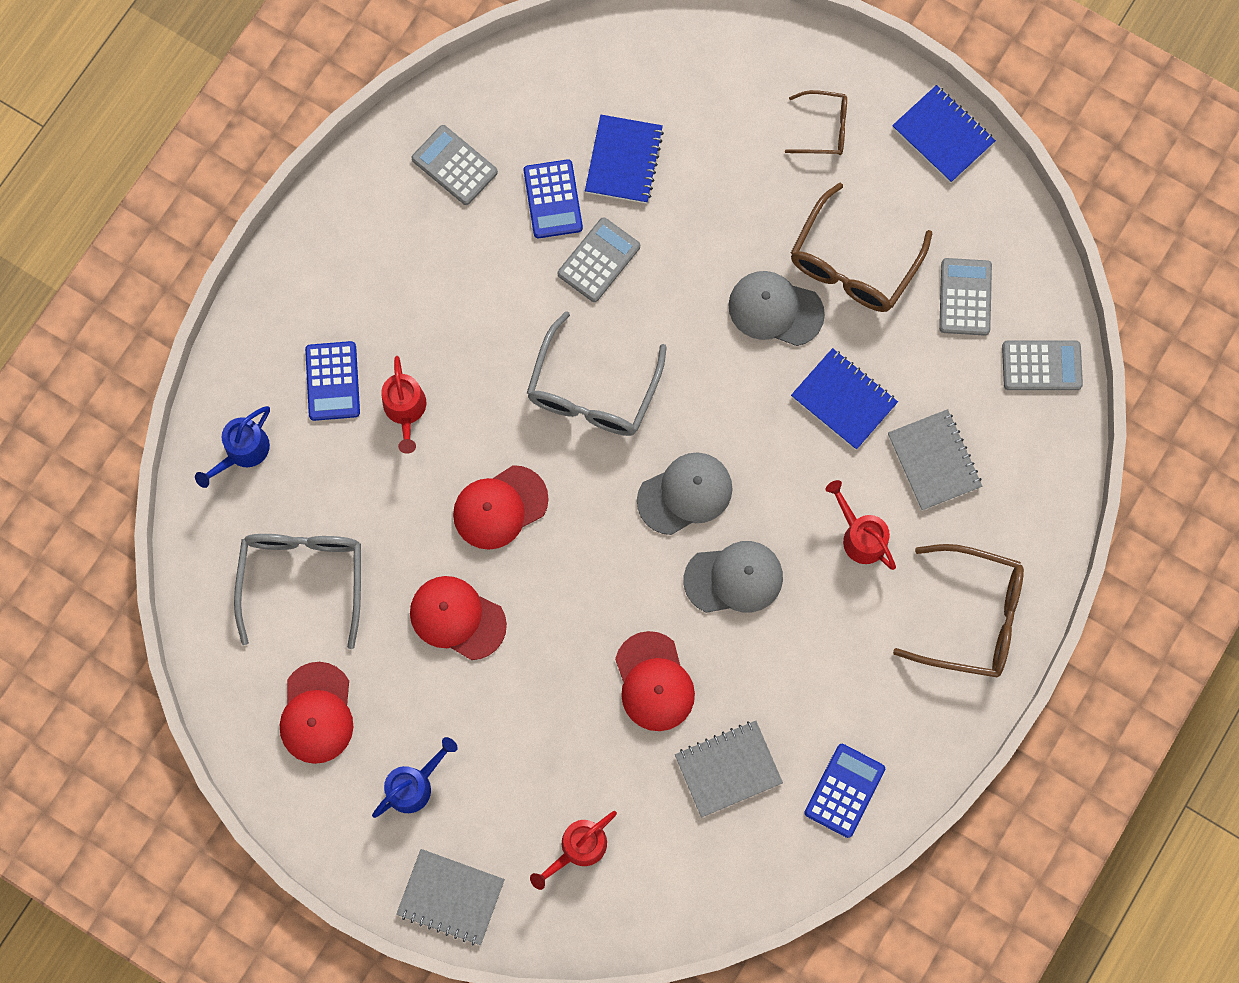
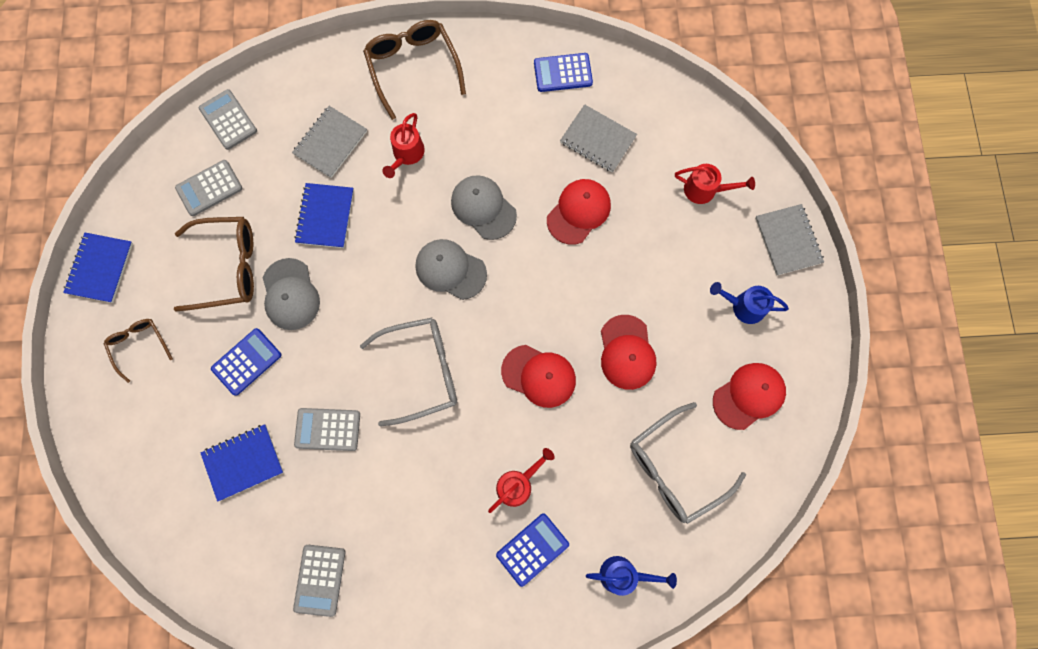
camera: 125 degrees left, 0 degrees up
blue calculator [524,159,583,238] -> blue calculator moved to [211,328,281,396]

